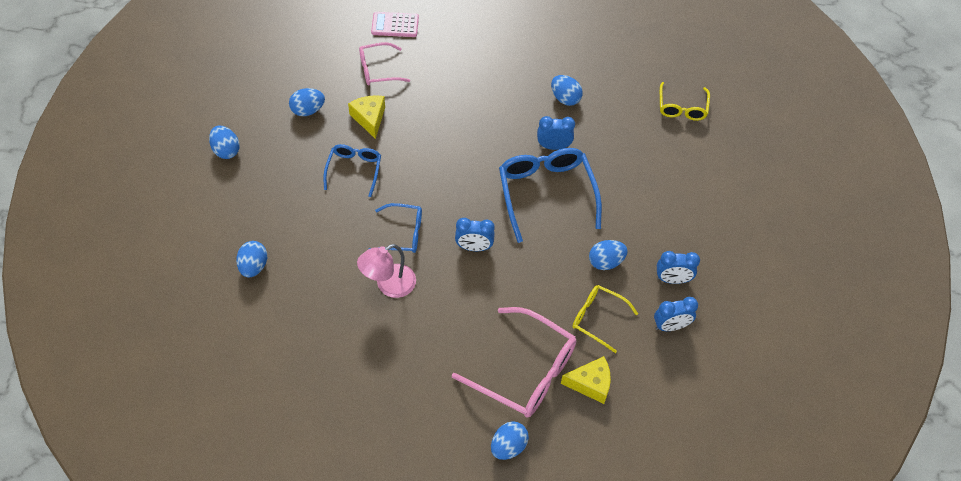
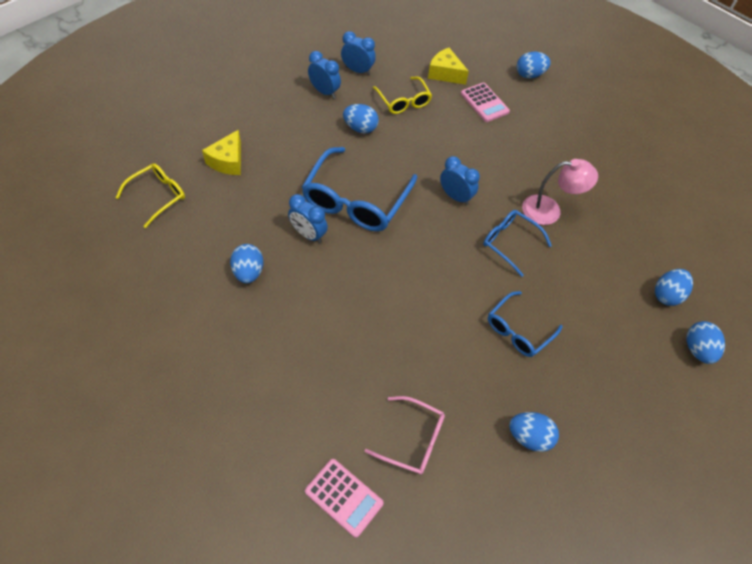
camera: 145 degrees left, 0 degrees up
blue egg [209,125,240,159] -> blue egg moved to [686,321,725,364]
yellow cheese [348,95,385,139] -> yellow cheese moved to [202,130,241,175]
pink glasses [452,307,576,418] -> pink calculator [461,83,510,122]

